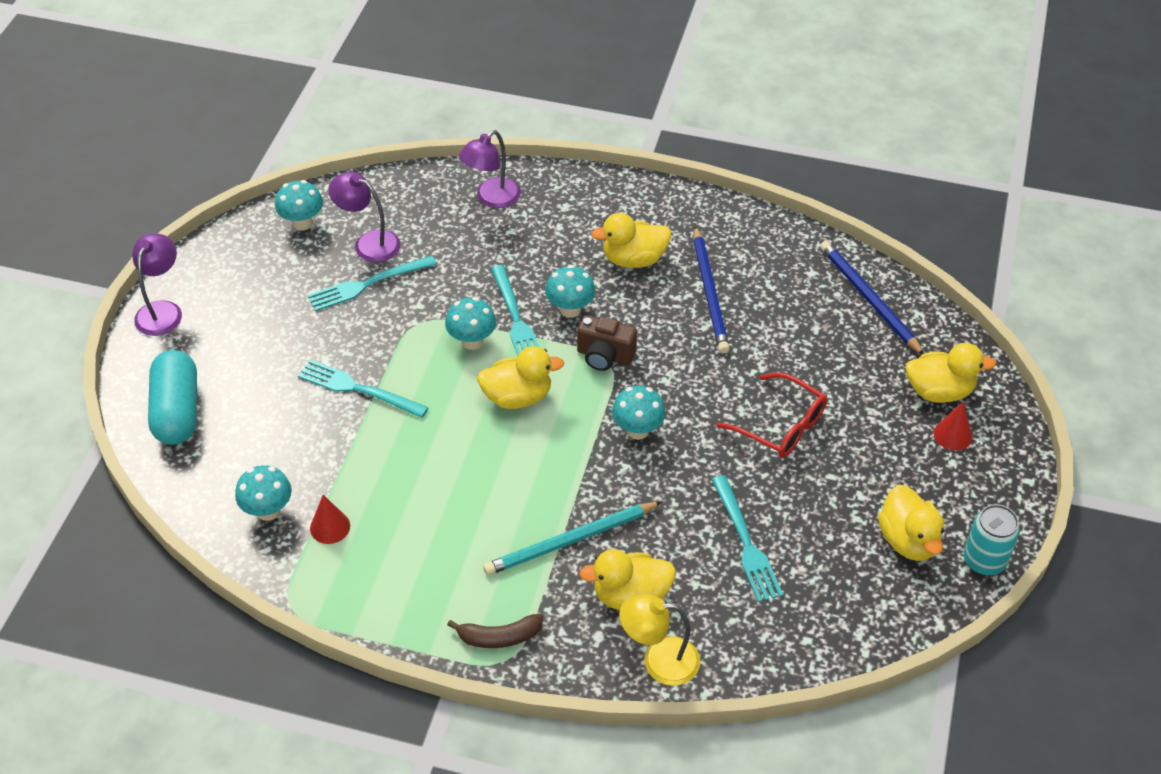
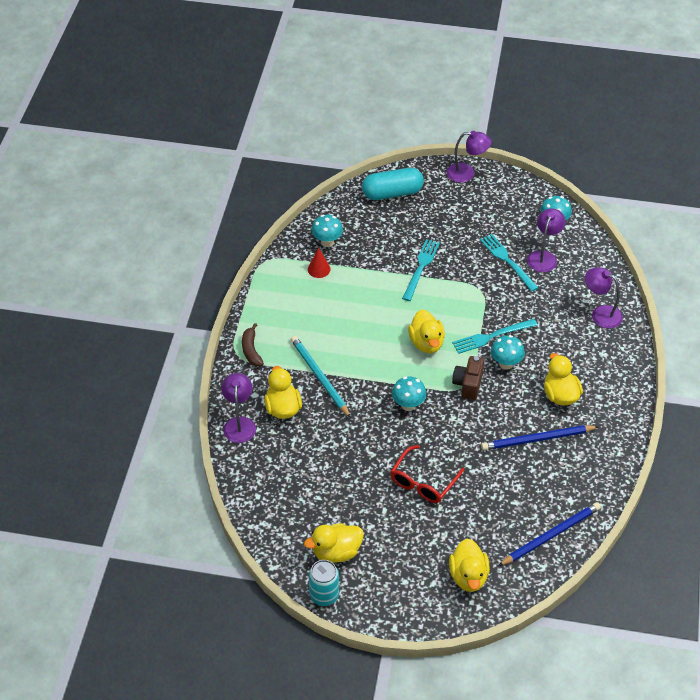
camera: 85 degrees right, 0 degrees up
turquoise mushroom [445,297,496,350] -> none
yellow lamp [619,594,700,686] -> purple lamp [221,373,256,443]
turquoise fork [711,475,783,602] -> none
red cone [934,402,972,451] -> none

